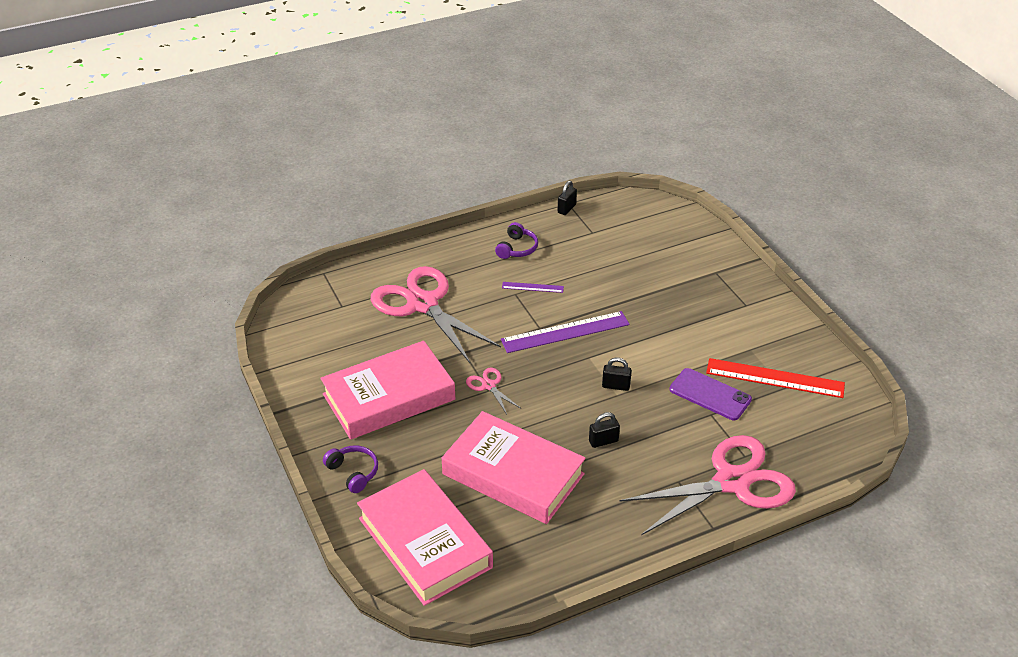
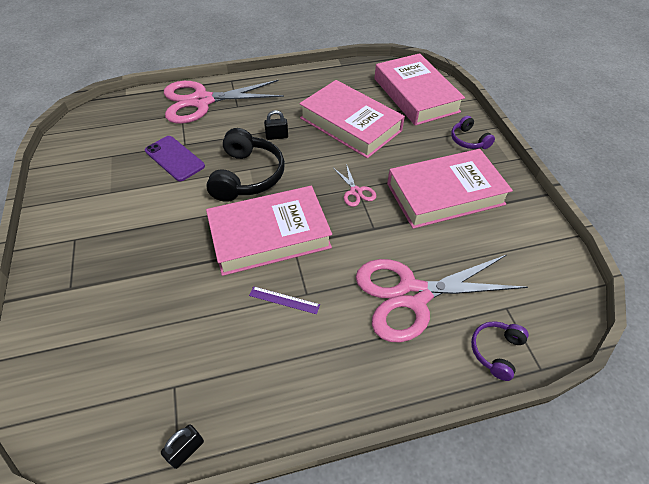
camera: 170 degrees left, 10 degrees up
pink scissors [371,266,501,363] -> pink scissors turned 105 degrees clockwise [356,255,528,343]
purple headphones [495,222,538,259] -> purple headphones moved to [471,321,529,381]
purple ruler [501,311,630,353] -> pink book [206,186,332,276]
black padlock [602,358,632,391] -> black headphones [206,128,285,202]
red ruler [706,358,845,398] -> none

